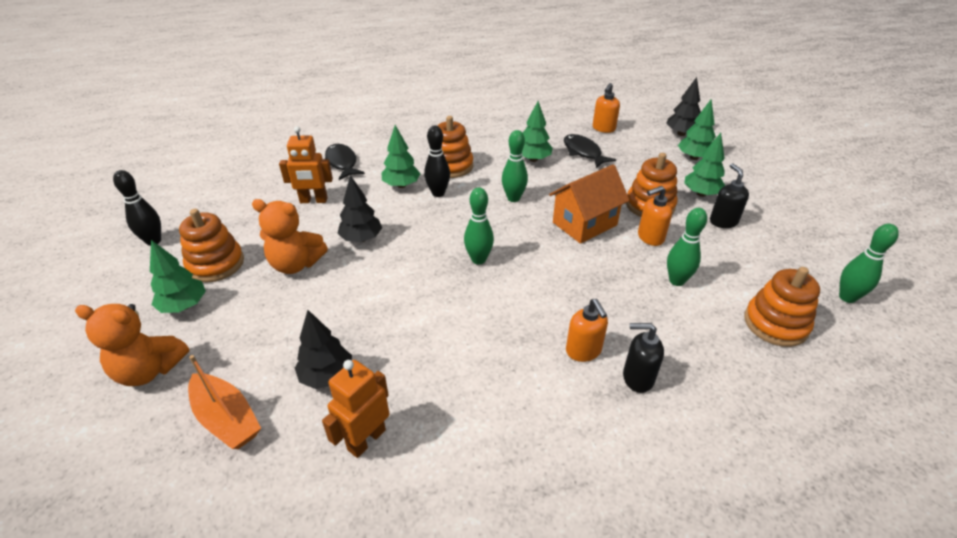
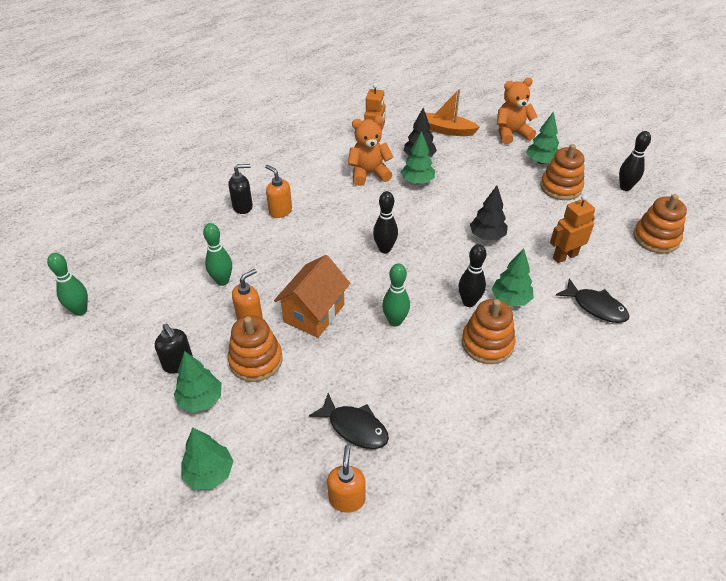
camera: 155 degrees right, 5 degrees up
orange teddy bear [252,199,328,274] -> orange teddy bear moved to [348,116,393,186]
green bowling pin [464,187,494,265] -> black bowling pin [373,191,398,253]
green tree [522,101,553,162] -> green tree moved to [401,131,435,184]
black tree [666,77,701,136] -> none
orange stacking toy [744,267,820,347] -> orange stacking toy moved to [633,194,687,254]

